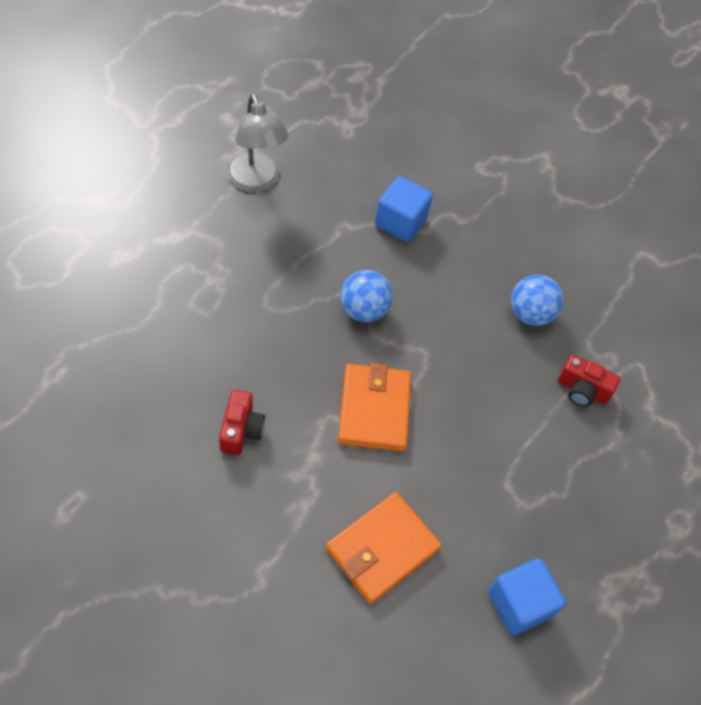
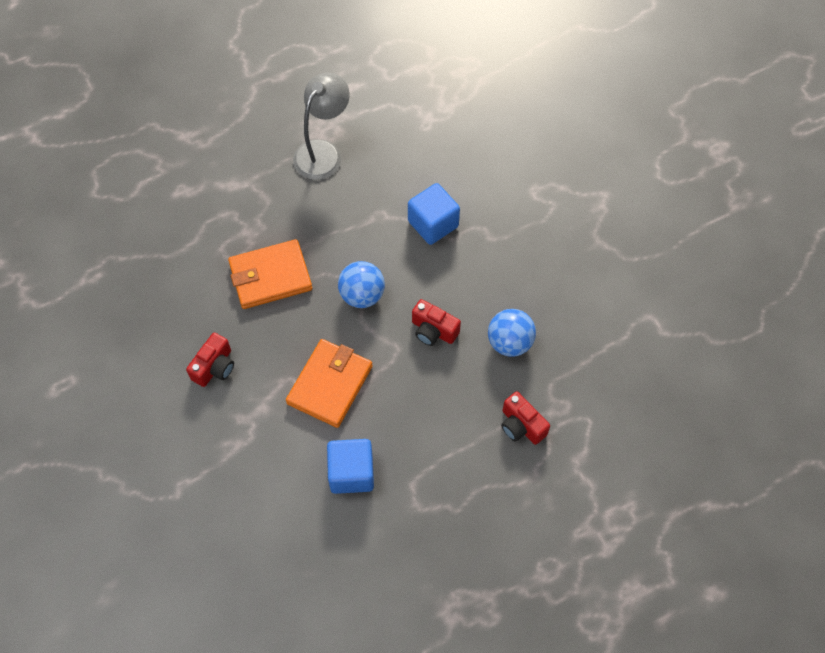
camera: 30 degrees right, 5 degrees up
grey lamp [227,93,289,192] -> grey lamp turned 150 degrees counterclockwise [293,73,350,180]
orange wallet [326,492,442,604] -> orange wallet moved to [228,239,312,309]
blue cube [488,558,566,635] -> blue cube moved to [327,439,374,494]
none -> red camera [412,299,461,346]

